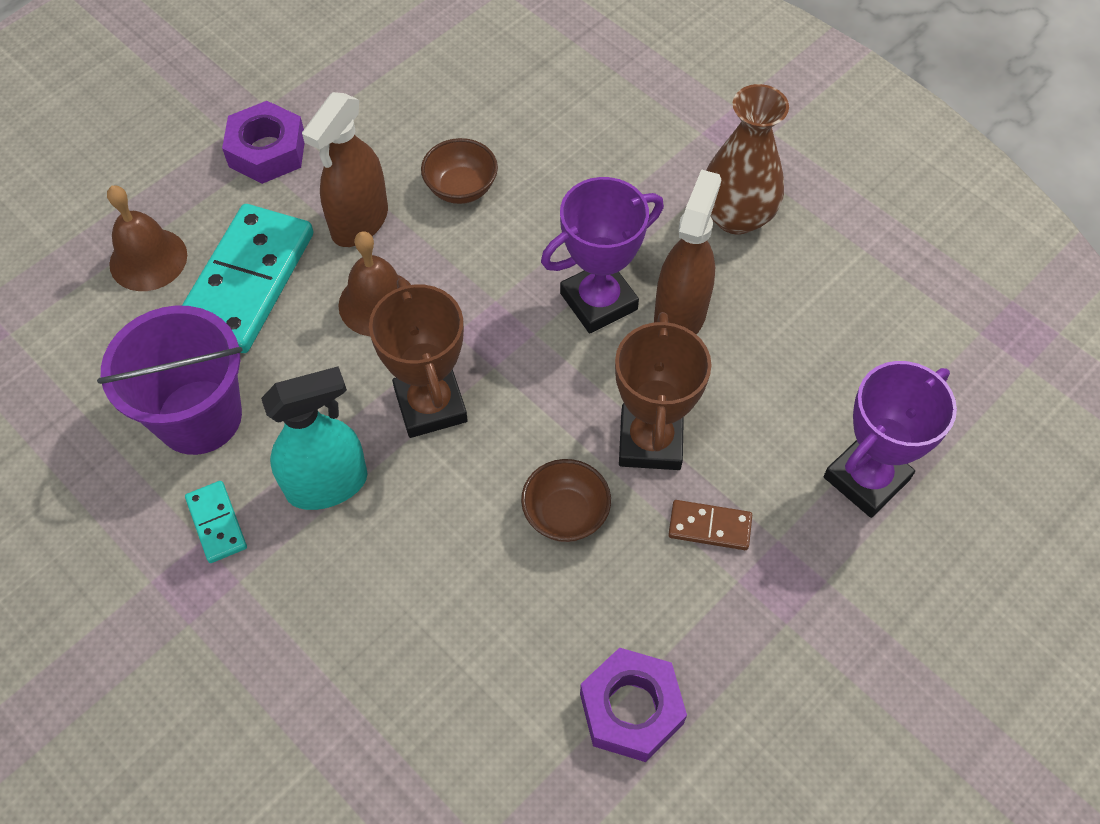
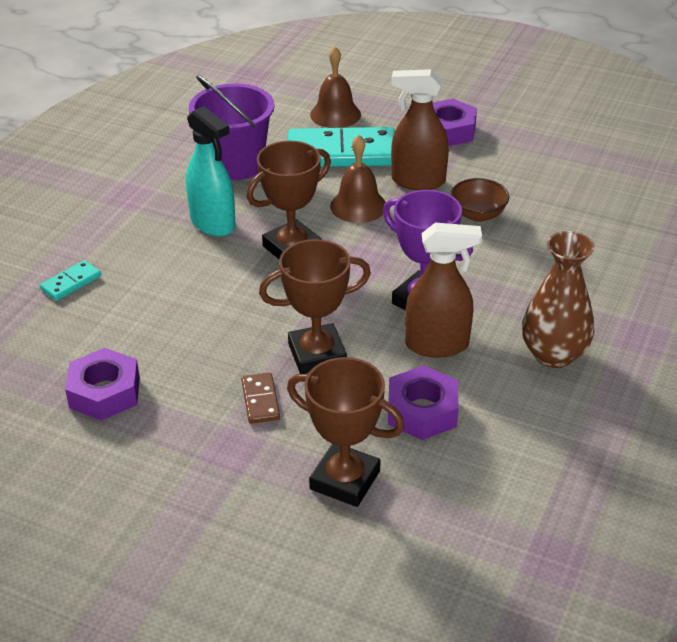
camera: 70 degrees right, 20 degrees down
turquoise domino [185,481,247,563] -> turquoise domino moved to [40,260,101,301]
brown bowl [521,459,611,542] -> none
purple trophy [824,361,957,518] -> brown trophy [287,357,405,507]
none -> purple nut [388,365,459,440]

